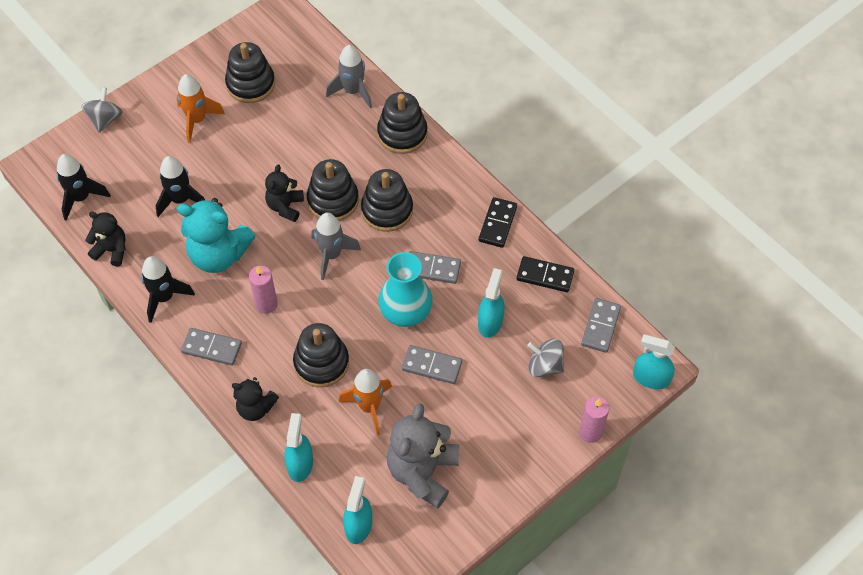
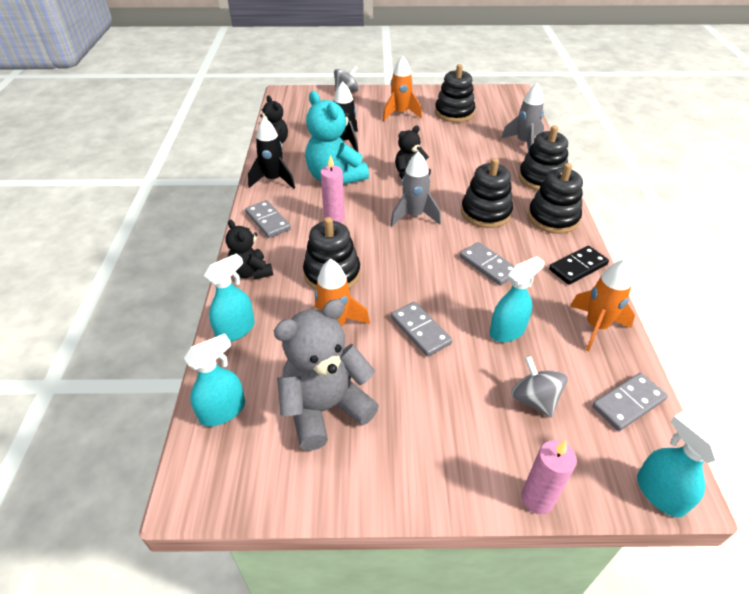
camera: 40 degrees right, 15 degrees down
black rocket [57,154,110,221] -> none
black stacking toy [307,159,359,221] -> black stacking toy moved to [528,163,583,234]
turquoise vase [378,252,432,327] -> none
black domino [517,256,574,292] -> orange rocket [570,259,635,351]

